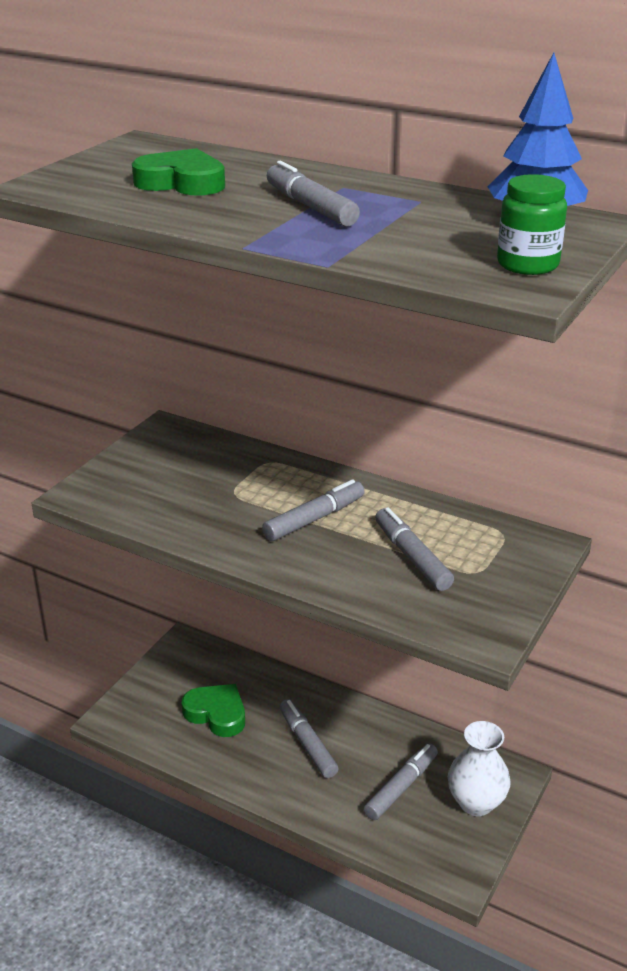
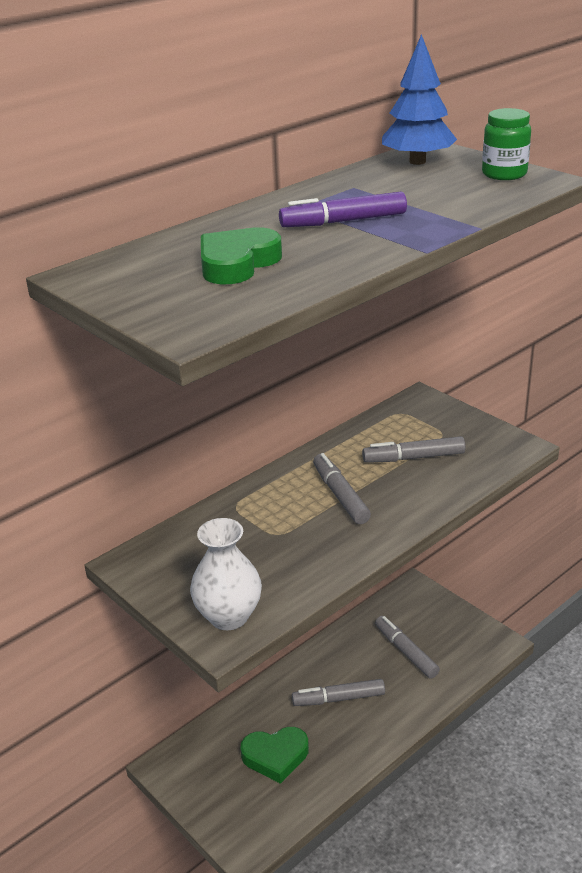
camera: 70 degrees left, 0 degrees up
green heart [182,684,245,737] -> green heart turned 150 degrees counterclockwise [240,727,309,784]
grey marker [267,161,360,226] -> purple marker [279,192,407,227]
white vase [448,721,511,816] -> white vase moved to [190,518,262,630]

